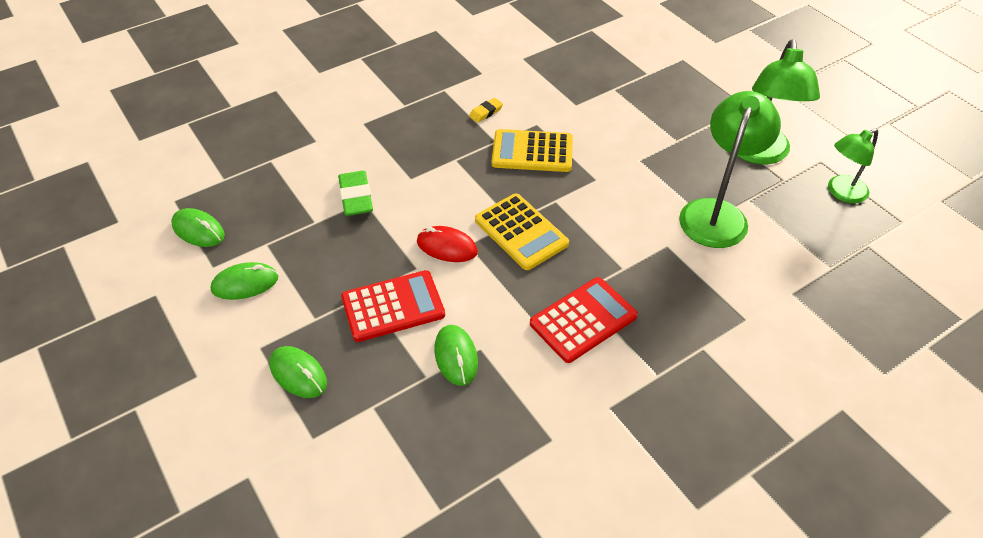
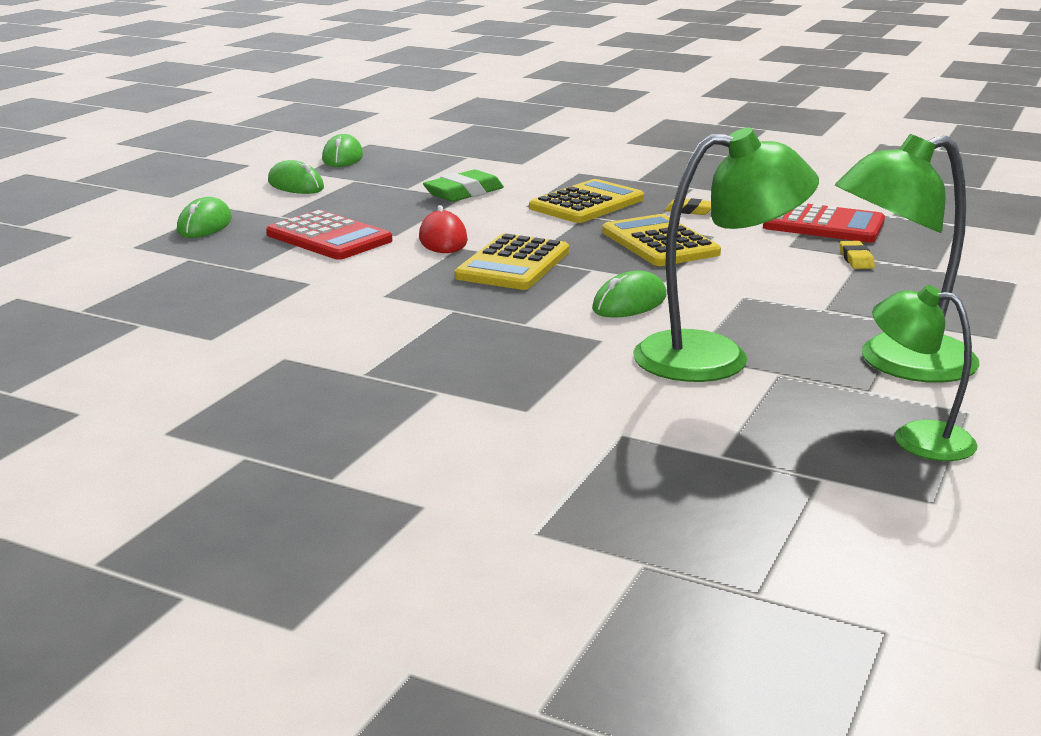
camera: 60 degrees right, 25 degrees down
green mouse [434,325,478,386] -> green mouse moved to [592,270,666,318]
red calculator [530,277,638,363] -> red calculator moved to [763,203,885,243]
none -> yellow calculator [529,179,644,223]
none -> yellow eraser [840,241,875,269]

